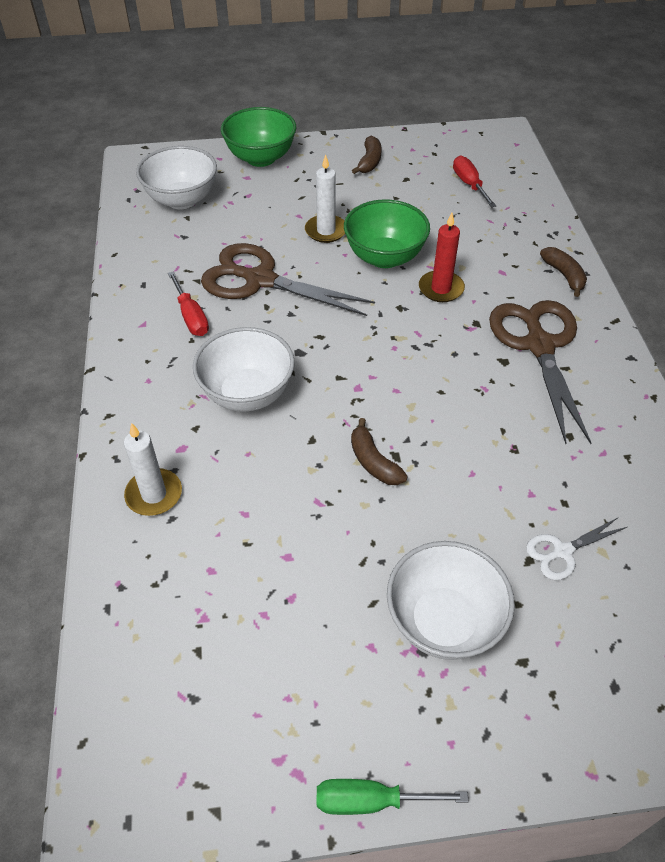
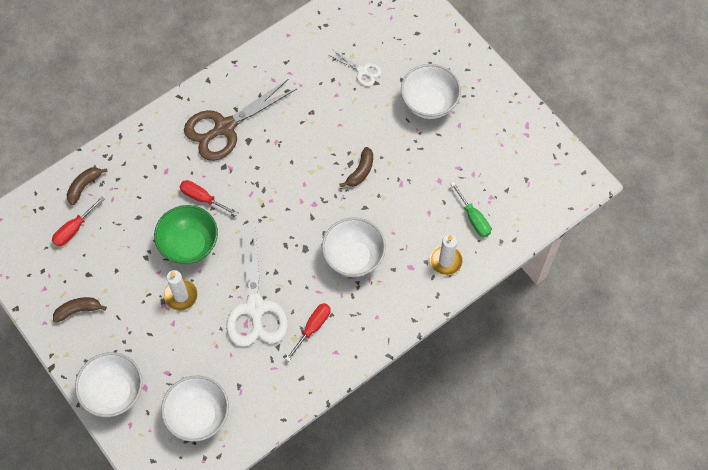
camera: 120 degrees left, 15 degrees up
brown scissors [201,243,375,316] -> white scissors [226,226,288,347]
green bowl [221,107,296,167] -> white bowl [75,352,142,417]
green screwdriver [317,779,469,815] -> green screwdriver moved to [450,182,491,237]
red candle [419,213,465,302] -> red screwdriver [179,180,238,216]
brown banana [540,247,587,297] -> brown banana moved to [67,167,108,205]

